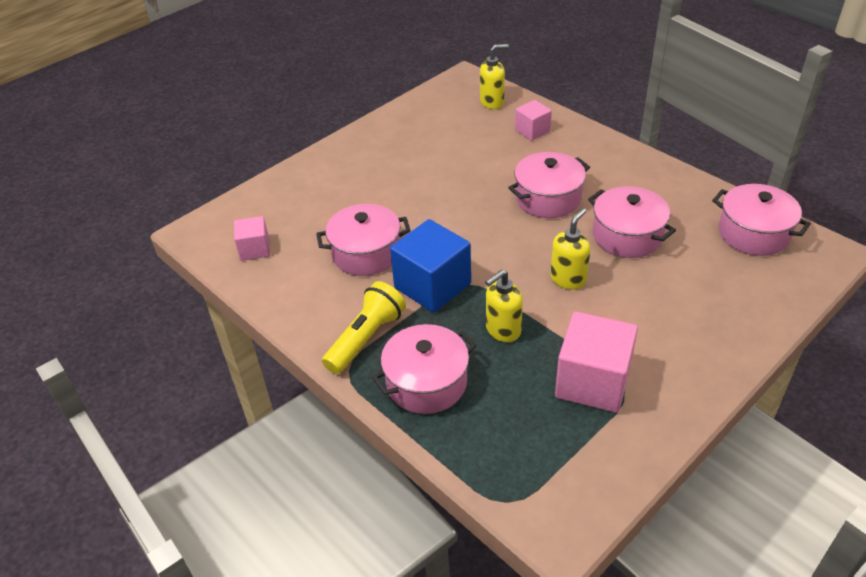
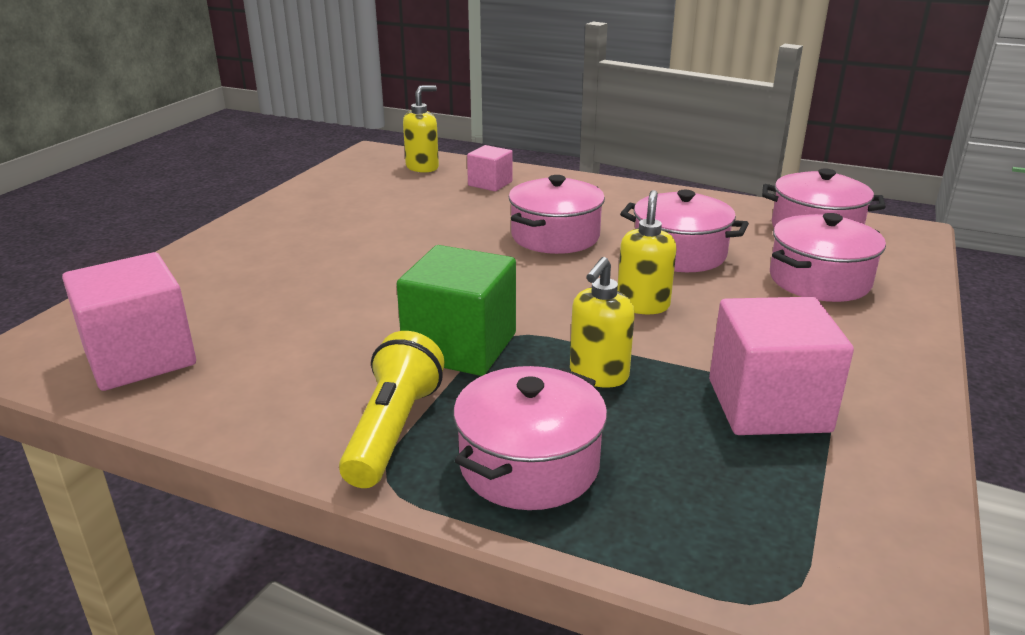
camera: 25 degrees left, 15 degrees down
pink cube [234,216,270,261] -> pink cube [62,252,196,391], size x1.79
pink pot [316,204,411,276] -> pink pot moved to [770,213,886,302]
blue cube [390,219,471,313] -> green cube [397,245,516,376]

